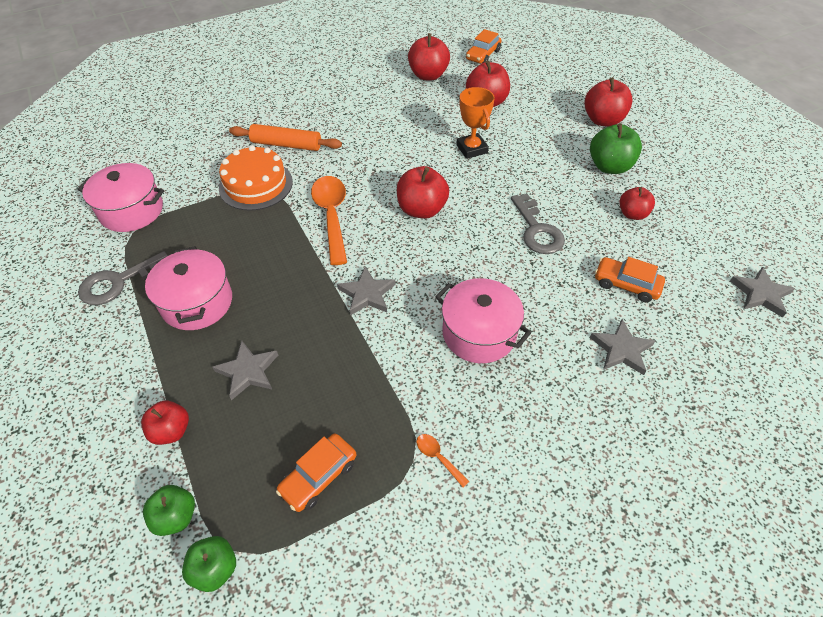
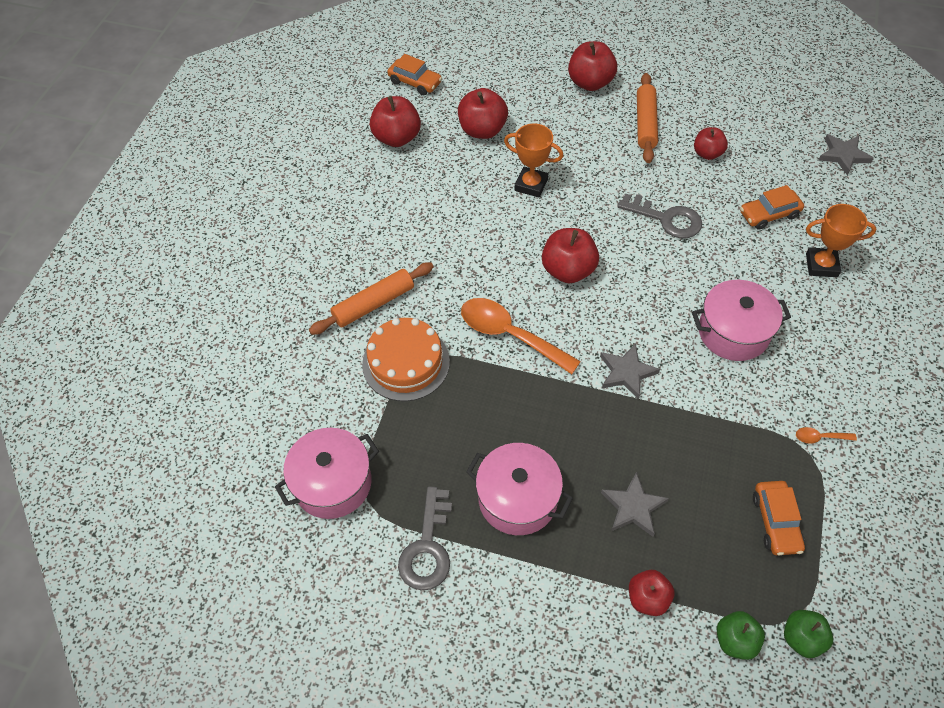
camera: 45 degrees left, 5 degrees up
orange car [466,29,501,63] -> orange car turned 45 degrees counterclockwise [387,54,442,95]
green apple [590,123,642,174] -> orange rolling pin [637,73,658,163]
grey star [590,319,655,375] -> orange trophy [806,204,876,277]

